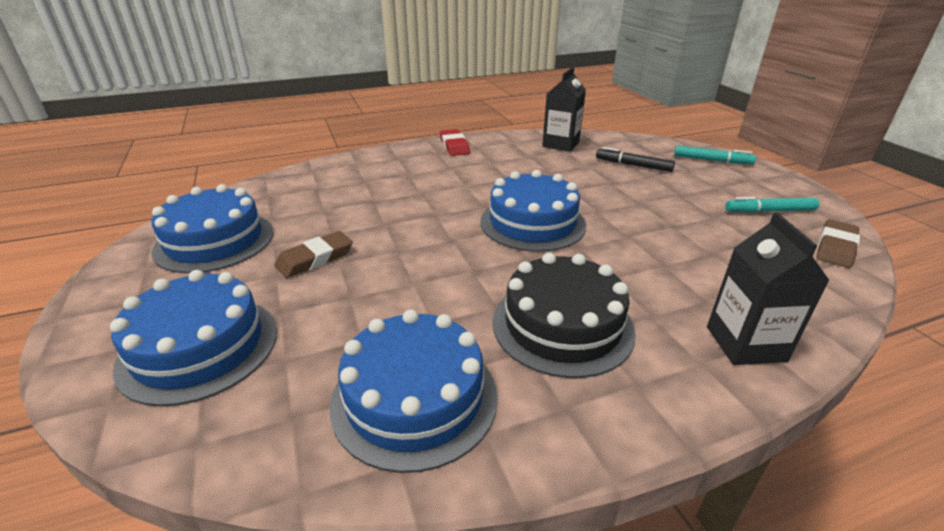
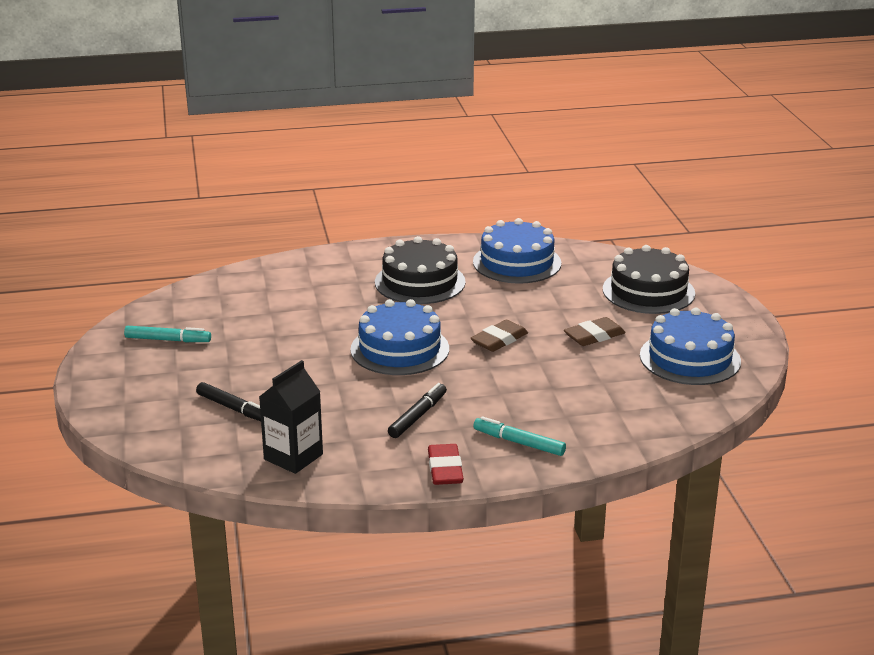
camera: 170 degrees left, 5 degrees down
blue cake [110,270,277,407] -> black cake [603,245,695,314]
turquoise marker [674,146,756,164] -> turquoise marker moved to [473,416,566,456]
black carton [707,212,830,365] -> none
brown eraser [817,219,860,268] -> brown eraser moved to [471,320,528,352]
none -> black marker [388,383,447,438]

